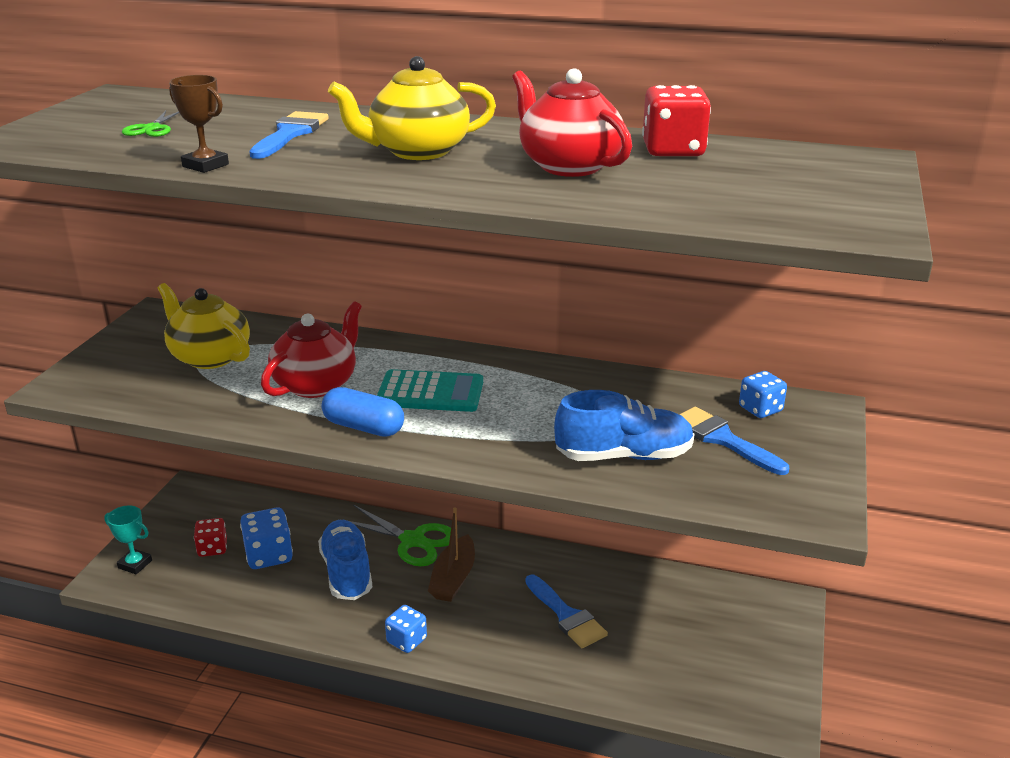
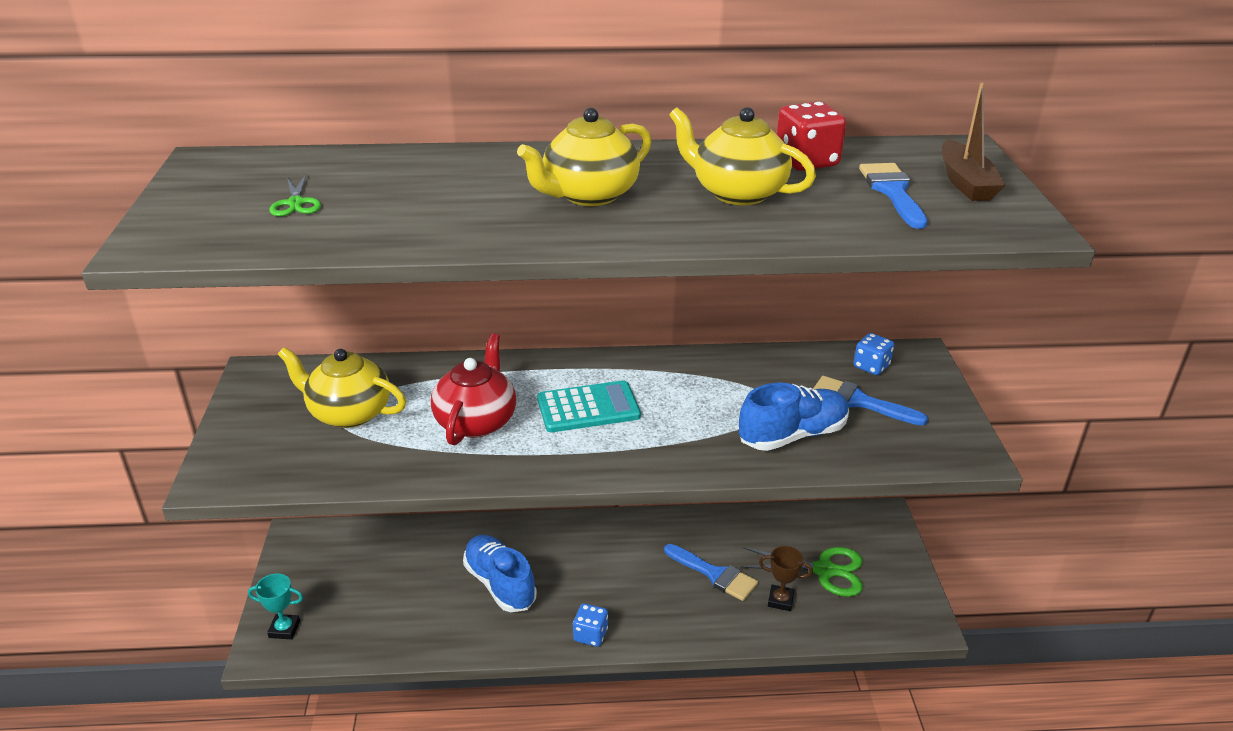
camera: 20 degrees left, 5 degrees up
brown trophy [169,75,229,173] -> brown trophy moved to [759,546,813,611]
red dice [194,518,227,557] -> none
blue dice [240,507,293,569] -> none
blue brush [249,111,329,159] -> blue brush moved to [859,163,927,229]
blue capsule [322,387,404,437] -> none
green scissors [338,505,451,566] -> green scissors moved to [740,547,863,597]
brown boat [428,508,475,602] -> brown boat moved to [942,83,1006,201]
red teapot [512,68,632,177] -> yellow teapot [669,107,816,205]

